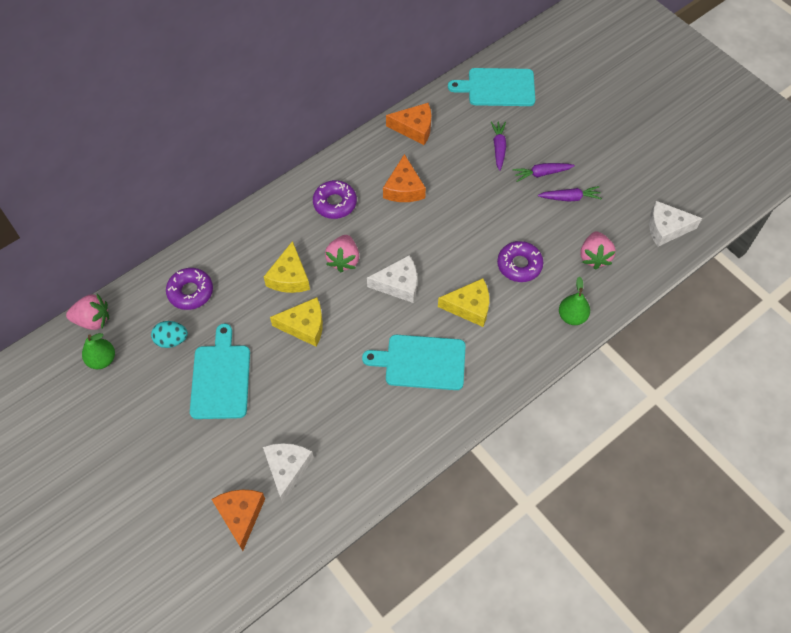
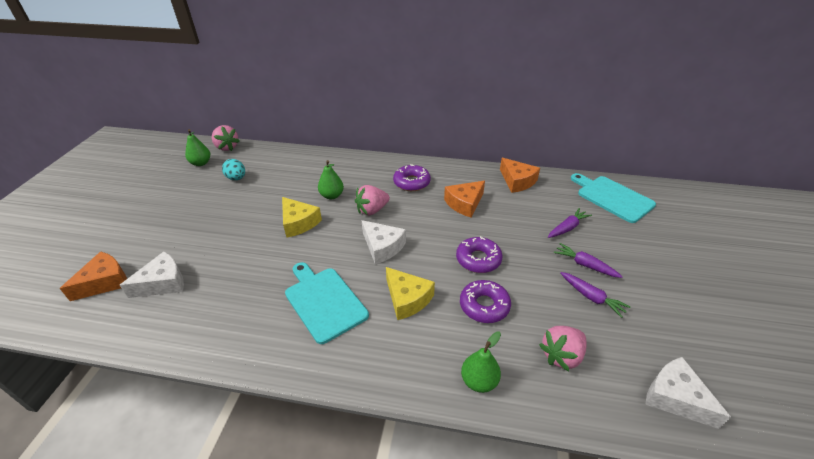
camera: 50 degrees right, 20 degrees down
purple donut [166,268,213,310] -> purple donut moved to [456,236,503,273]
turquoise cutting board [190,324,250,419] -> none
yellow cheese [264,241,310,293] -> green pear [318,160,344,199]

